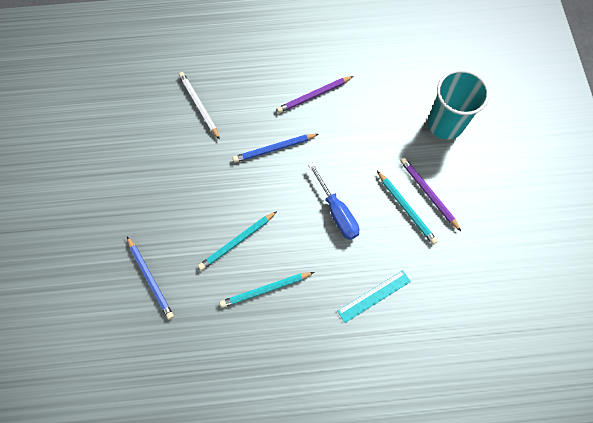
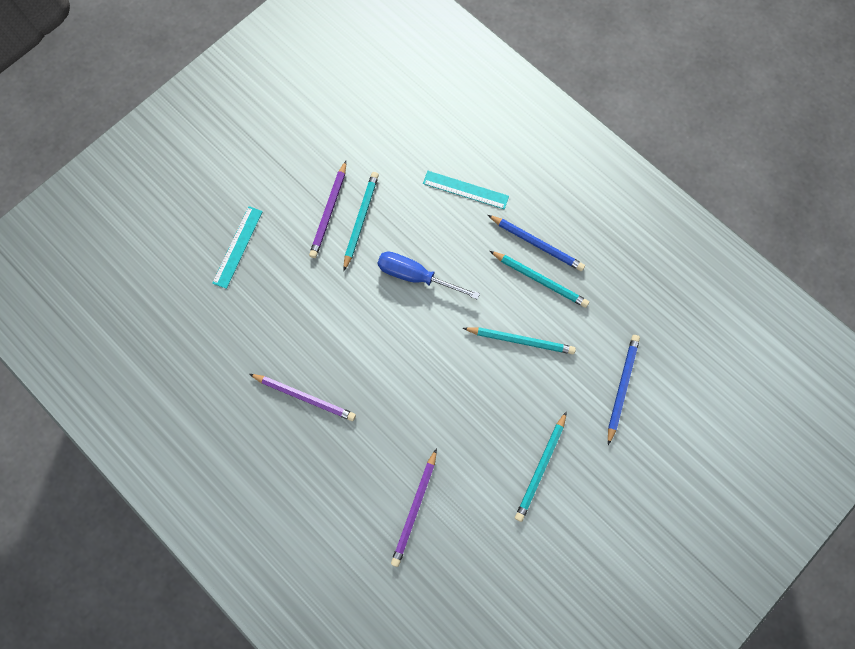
camera: 130 degrees left, 5 degrees up
white pencil [179,72,220,140] -> purple pencil [391,448,437,567]
blue pencil [233,134,318,163] -> blue pencil moved to [488,215,585,271]
blue screwdriver [308,162,359,240] -> blue screwdriver turned 90 degrees counterclockwise [377,251,480,300]
turquoise cup [428,69,490,140] -> turquoise ruler [212,206,263,289]
none -> turquoise pencil [515,411,567,522]

